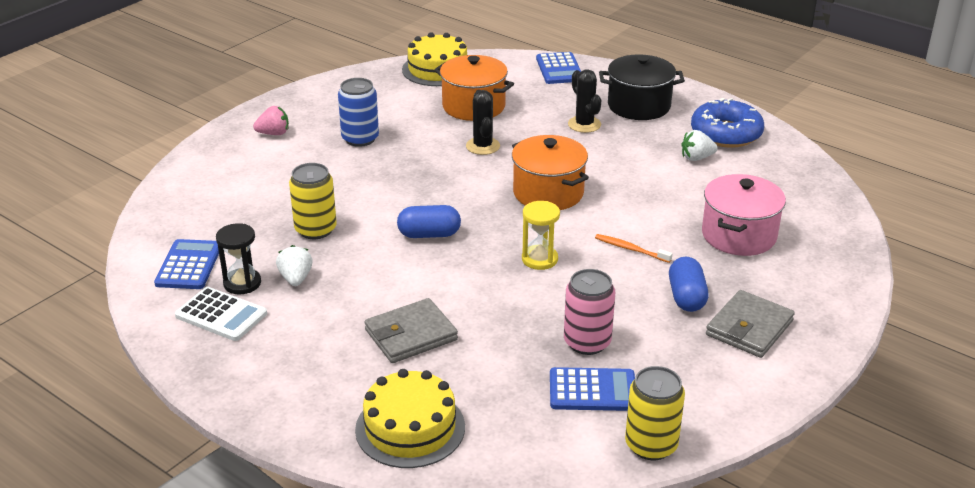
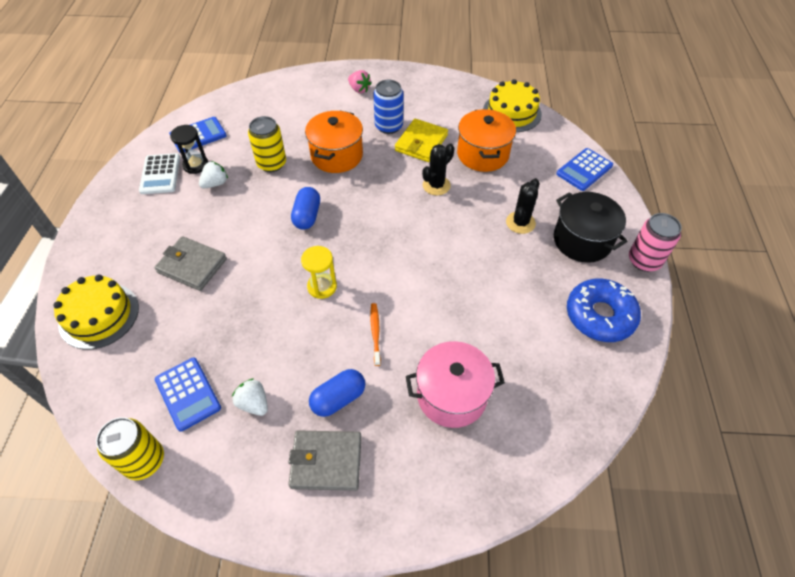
camera: 55 degrees right, 20 degrees up
blue capsule [397,205,461,238] -> blue capsule turned 45 degrees clockwise [291,187,320,230]
orange pot [512,135,589,210] -> orange pot moved to [305,110,363,173]
pink can [564,269,615,355] -> pink can moved to [629,213,682,272]
white strawberry [681,130,718,161] -> white strawberry moved to [232,378,268,416]
none -> yellow wallet [395,119,448,162]

